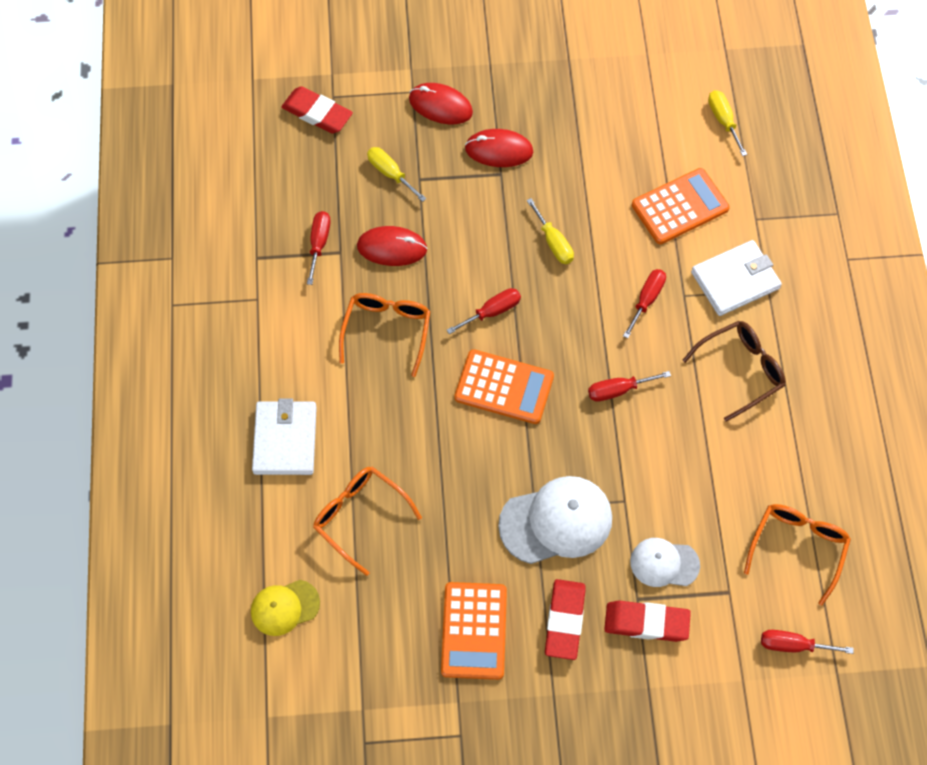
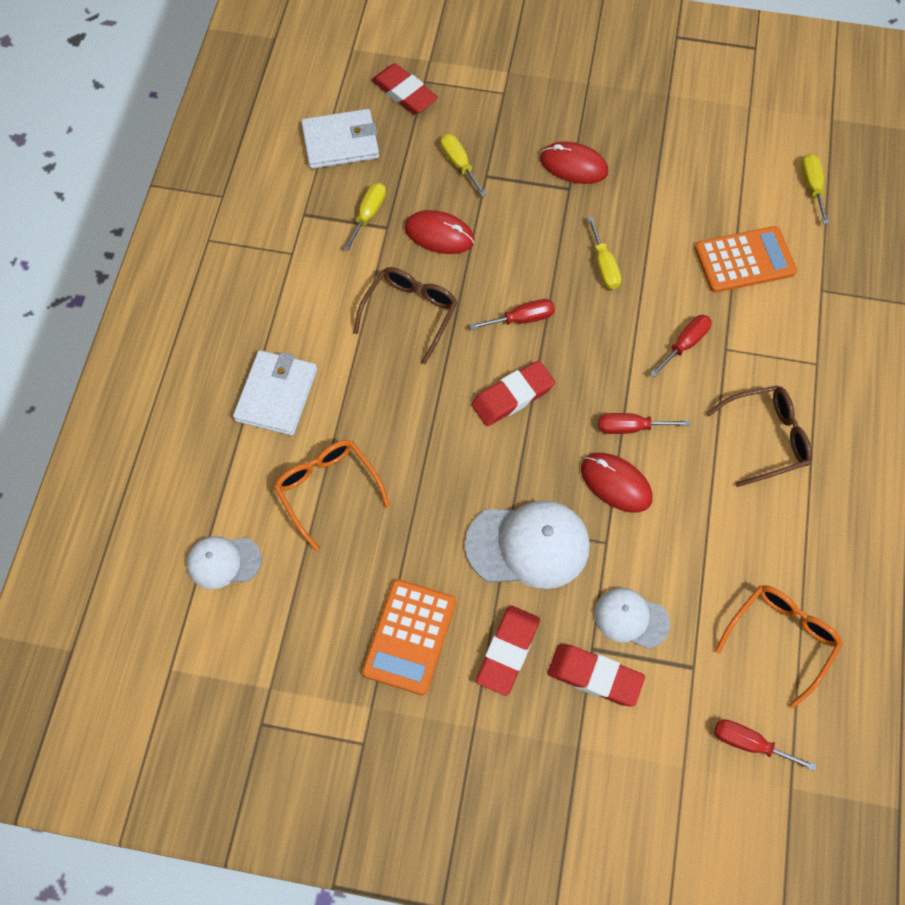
camera: 15 degrees right, 0 degrees up
yellow cap [251,580,320,636] -> white cap [186,536,262,589]
red screwdriver [307,211,331,285] -> yellow screwdriver [344,183,386,251]
orange glasses [339,293,431,377] -> brown glasses [354,267,458,364]
red mouse [409,83,473,124] -> red mouse moved to [581,453,652,512]
orange calculator [454,349,554,424] -> red eraser [471,361,555,426]
white wallet [691,240,782,316] -> white wallet moved to [301,109,379,169]

